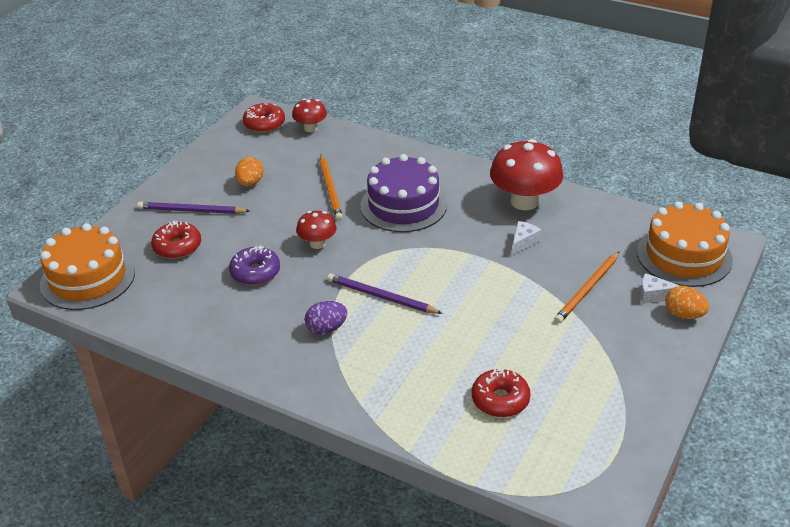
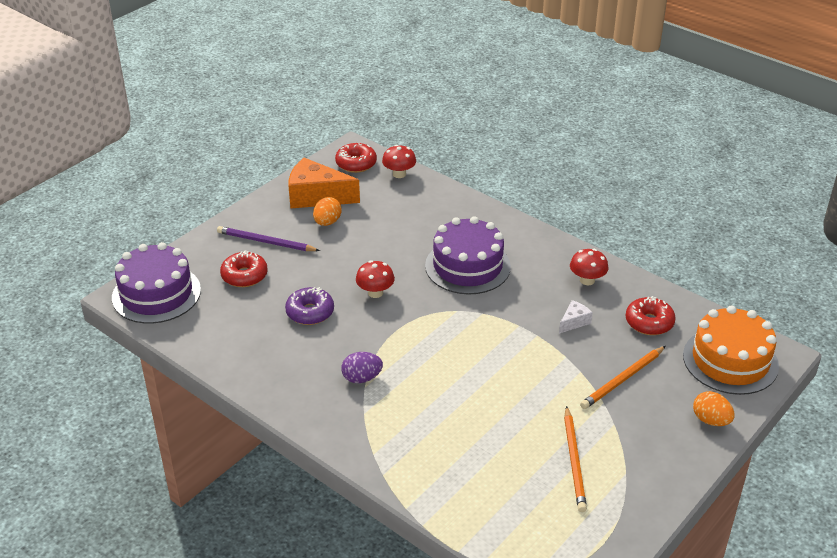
camera: 10 degrees right, 0 degrees up
orange cake [40,223,135,310] -> purple cake [112,242,201,324]
orange pencil [320,154,343,221] -> orange pencil moved to [564,406,587,512]
purple pencil [327,273,443,314] -> none
red donut [472,367,531,417] -> red donut moved to [626,296,676,335]
red mushroom [490,139,563,210] -> red mushroom [570,249,608,285], size x0.53
white cheese [640,273,680,304] -> none
none -> orange cheese [288,158,360,209]

